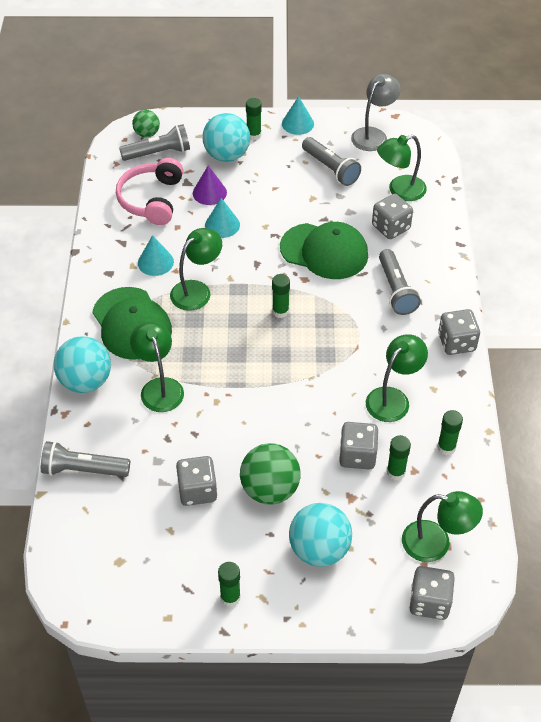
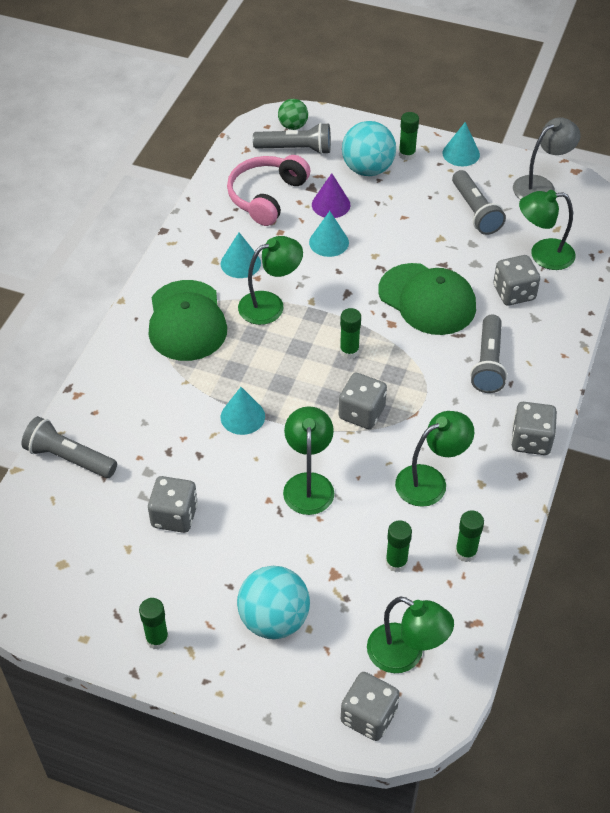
camera: 20 degrees right, 0 degrees up
turquoise ball [54,336,111,393] -> none
green lamp [130,321,184,412] -> green lamp moved to [283,406,334,515]
green ball [240,443,301,504] -> none
grey dice [339,422,379,470] -> grey dice moved to [339,373,387,429]
none -> turquoise cone [221,387,265,435]

